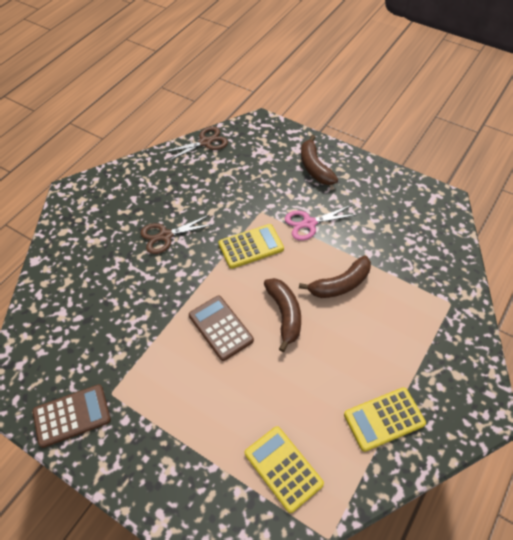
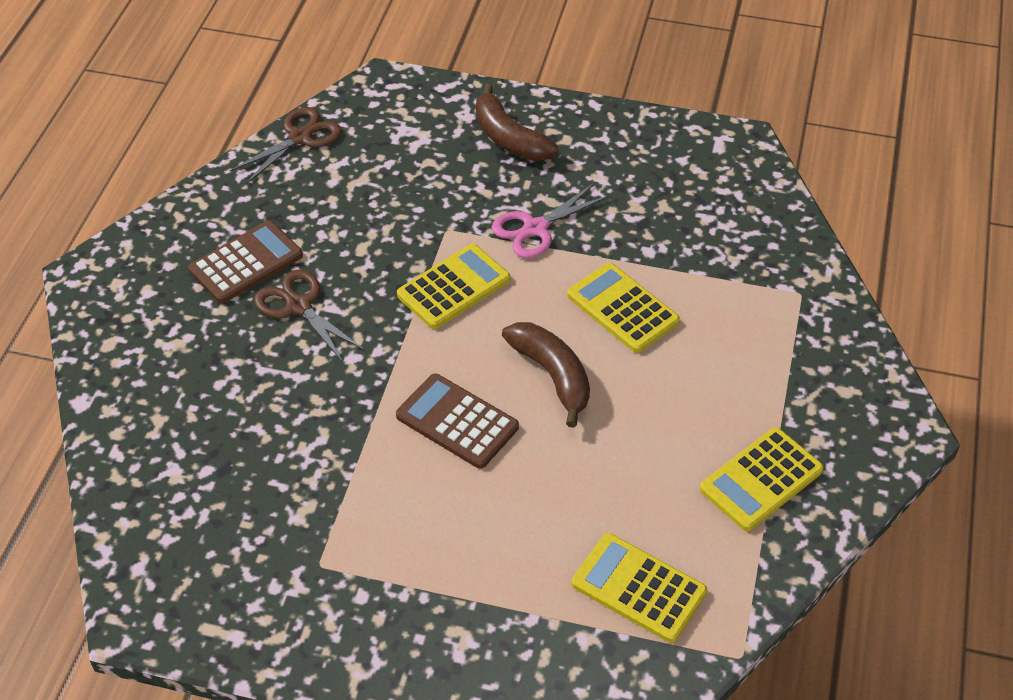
camera: 20 degrees left, 5 degrees down
brown calculator [33,385,111,448] -> brown calculator moved to [188,221,303,303]
brown scissors [140,215,215,254] -> brown scissors turned 90 degrees clockwise [254,270,365,362]
brown banana [299,256,371,298] -> yellow calculator [567,263,680,353]

